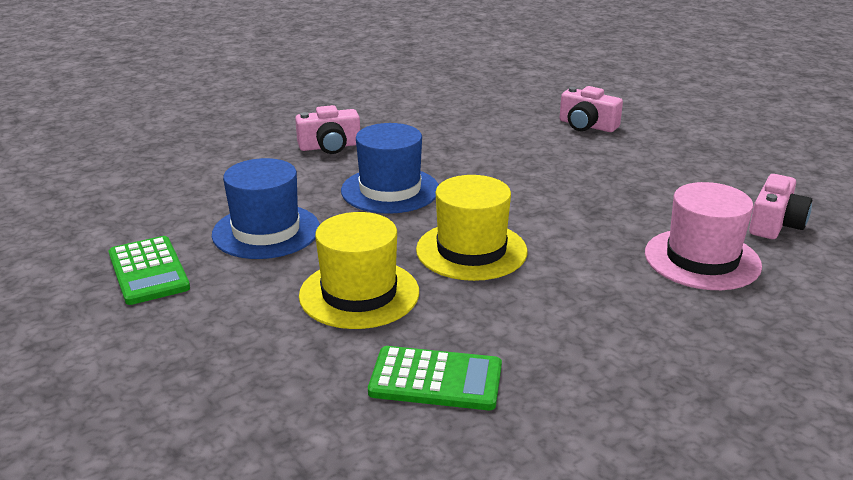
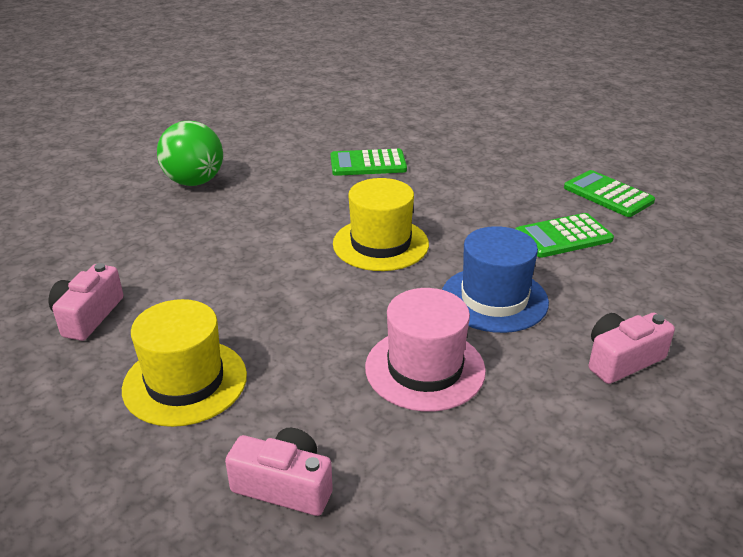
camera: 165 degrees right, 5 degrees up
blue hat [212,158,320,259] -> green calculator [516,213,614,258]
yellow hat [299,212,419,329] -> yellow hat moved to [122,299,247,427]
pink hat [645,182,762,290] -> pink hat moved to [365,288,486,412]
none -> green ball [157,121,223,186]

